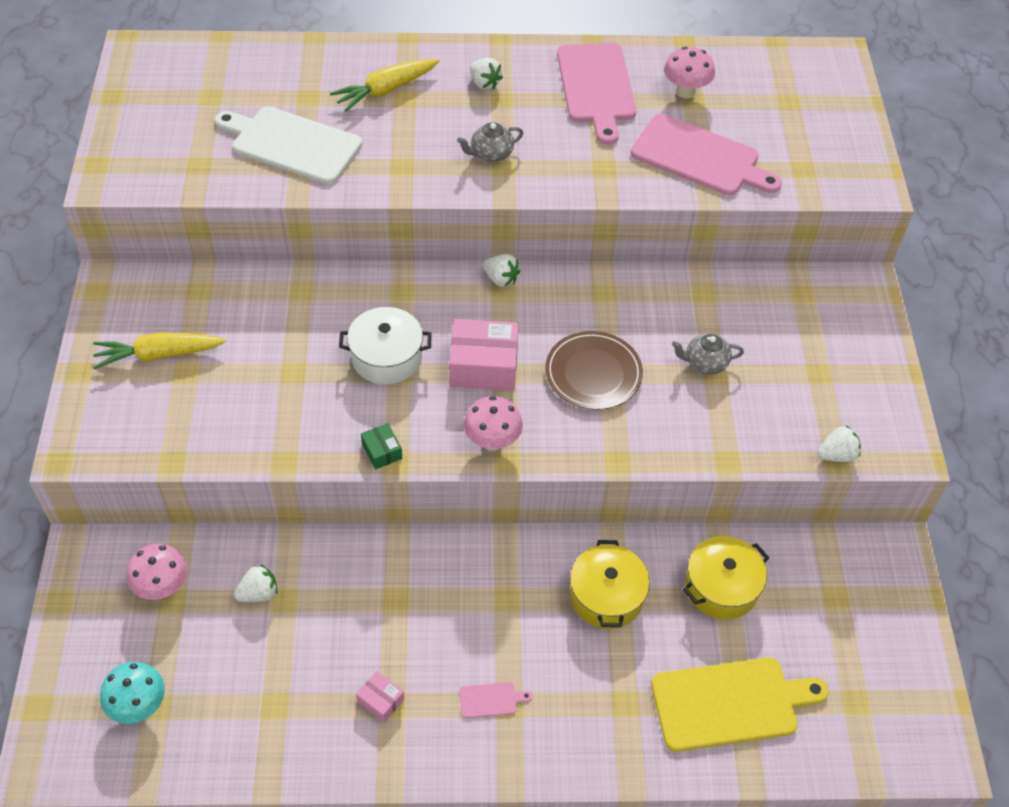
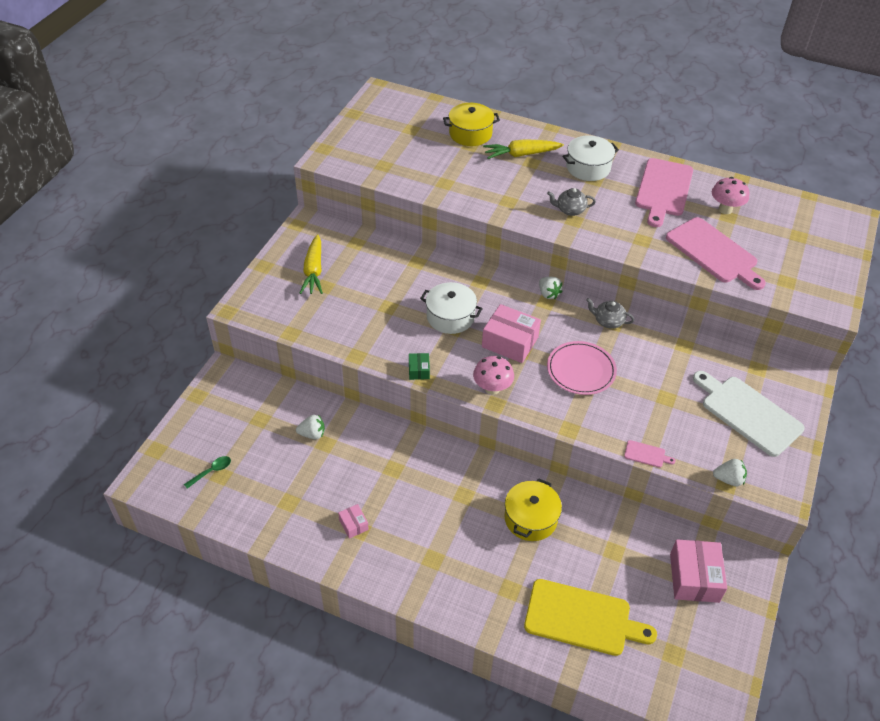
camera: 25 degrees right, 5 degrees down
yellow carrot [93,332,226,369] -> yellow carrot turned 105 degrees counterclockwise [300,234,323,294]
turquoise mushroom [100,662,165,724] -> green spoon [184,456,231,489]
pink mushroom [127,543,187,600] -> none
white cutting board [215,106,362,184] -> white cutting board moved to [693,371,805,457]
pink cutting board [460,682,532,718] -> pink cutting board moved to [624,440,675,468]
white strawberry [470,58,503,90] -> white pot [563,135,619,181]
brown plate [545,331,643,410] -> pink plate [547,341,617,395]
grey teapot [672,333,744,375] -> grey teapot moved to [586,298,634,329]
yellow pot [683,536,769,620] -> yellow pot moved to [443,103,500,146]
none -> pink box [670,539,727,603]

